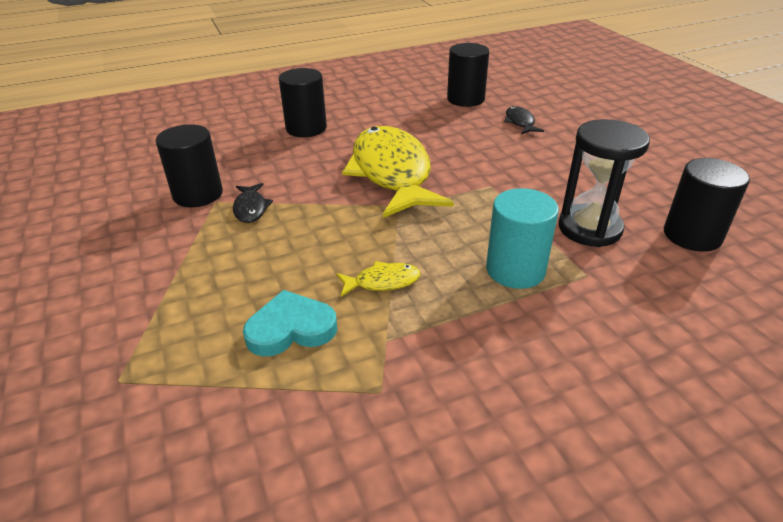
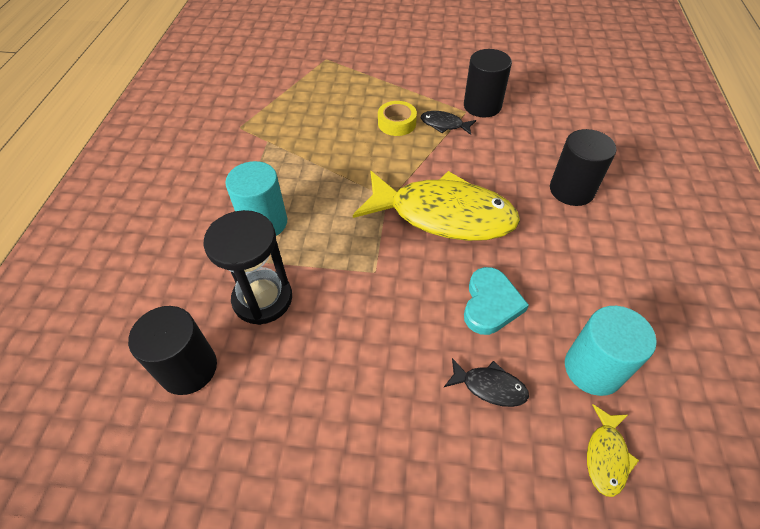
camera: 120 degrees right, 15 degrees up
turquoise heart [243,290,337,356] -> turquoise heart moved to [464,267,529,335]
yellow fish [336,261,421,297] -> yellow fish moved to [587,404,639,497]
black cylinder [447,43,489,107] -> turquoise cylinder [565,306,657,396]
none -> yellow tape [378,101,417,136]

